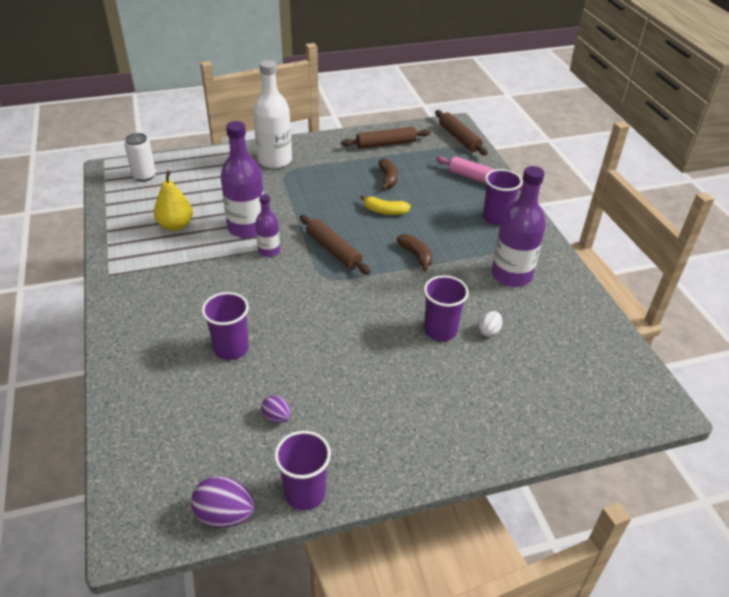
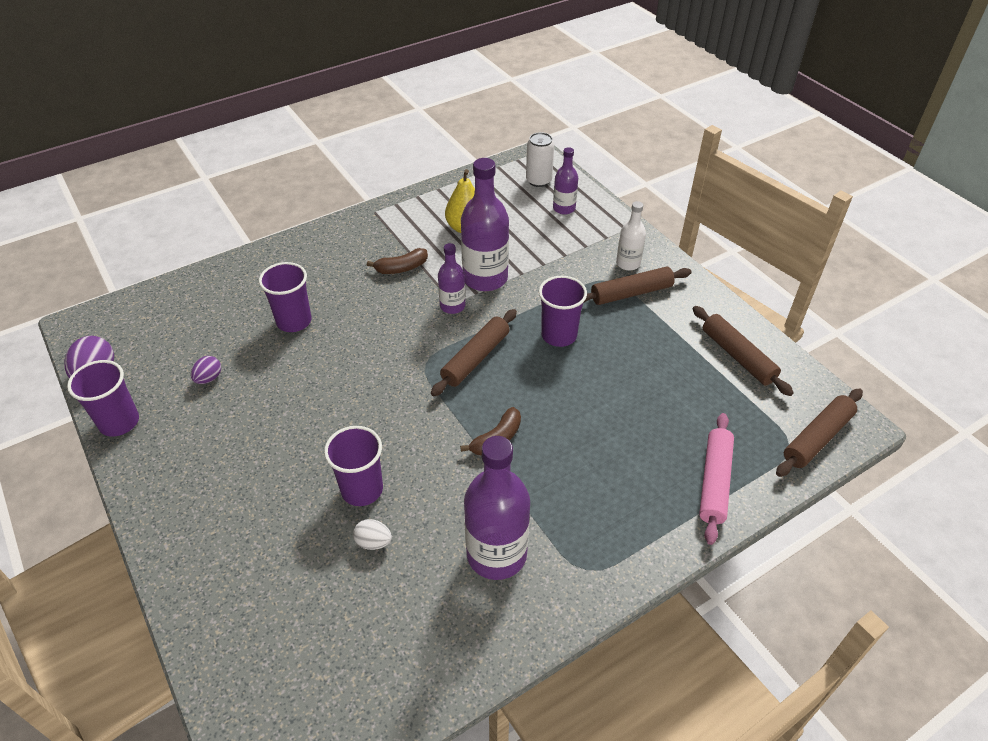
camera: 75 degrees right, 5 degrees up
white bottle [253,60,292,169] -> white bottle [616,201,646,271], size x0.55
yellow banana [360,195,411,215] -> none
brown banana [378,159,398,190] -> brown banana moved to [367,248,428,274]
purple cup [483,169,522,225] -> purple cup moved to [539,276,587,347]
none -> purple bottle [553,147,578,215]
none -> brown rolling pin [583,267,692,305]

